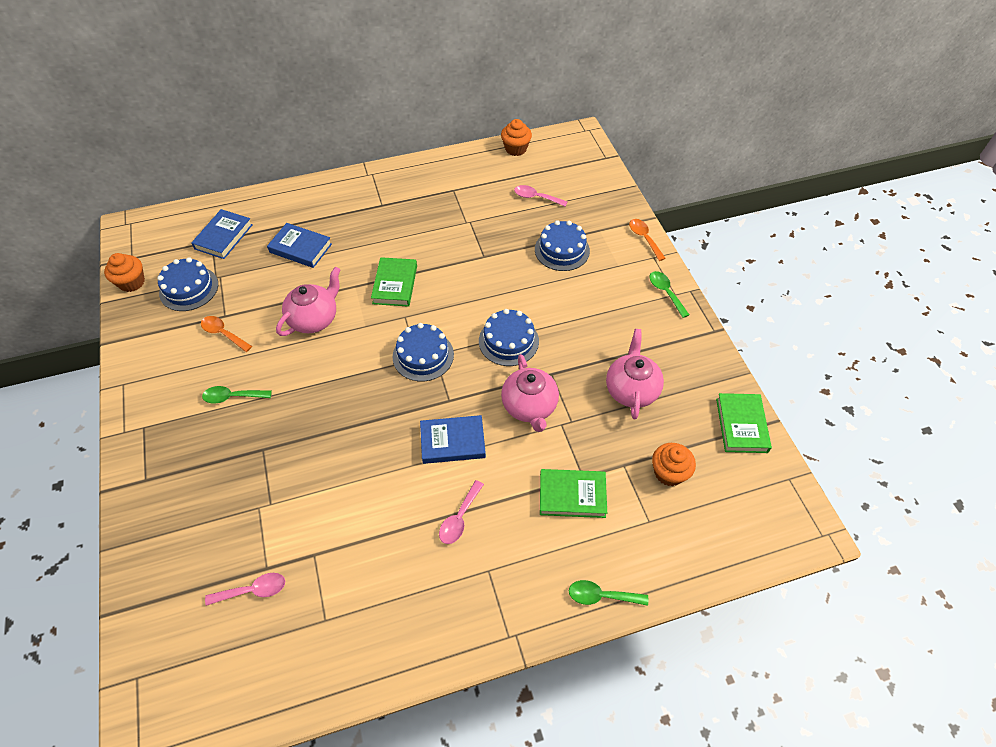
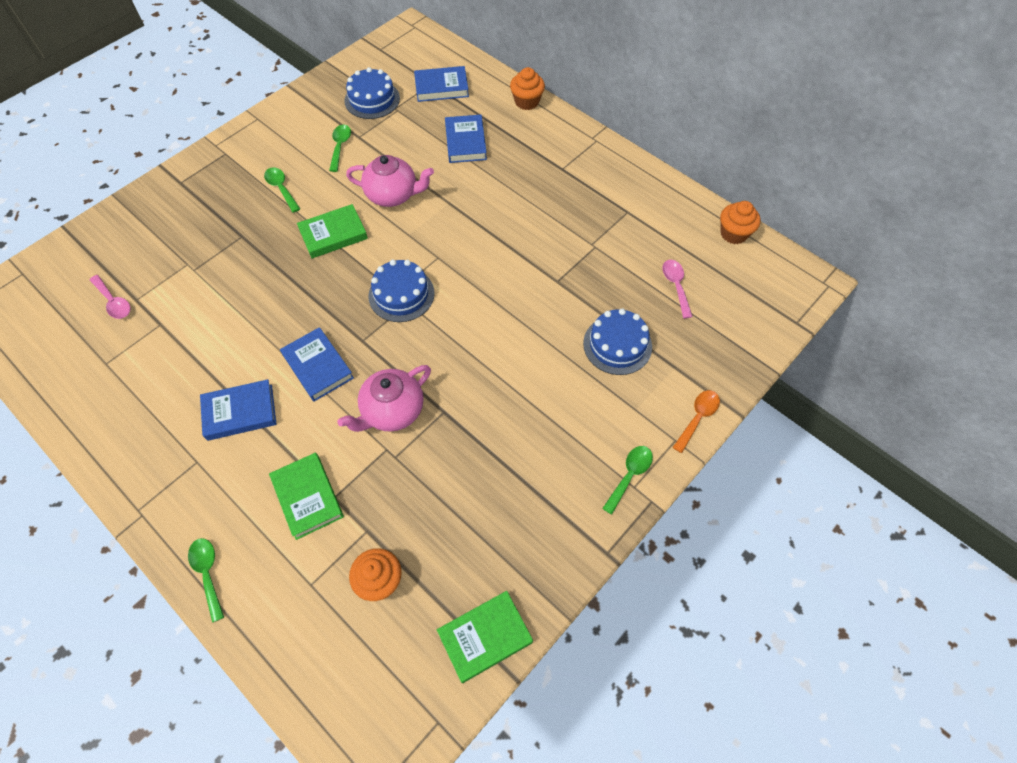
camera: 60 degrees right, 5 degrees up
orange cupcake [104,253,145,292] -> orange cupcake moved to [510,67,545,110]
orange spoon [201,316,252,352] -> green spoon [329,125,351,172]
green book [371,257,417,307] -> green book moved to [297,204,368,258]
pink spoon [439,480,484,544] -> blue book [200,379,277,441]
blue cake [479,309,539,366] -> none
pink teapot [606,329,664,420] -> none

